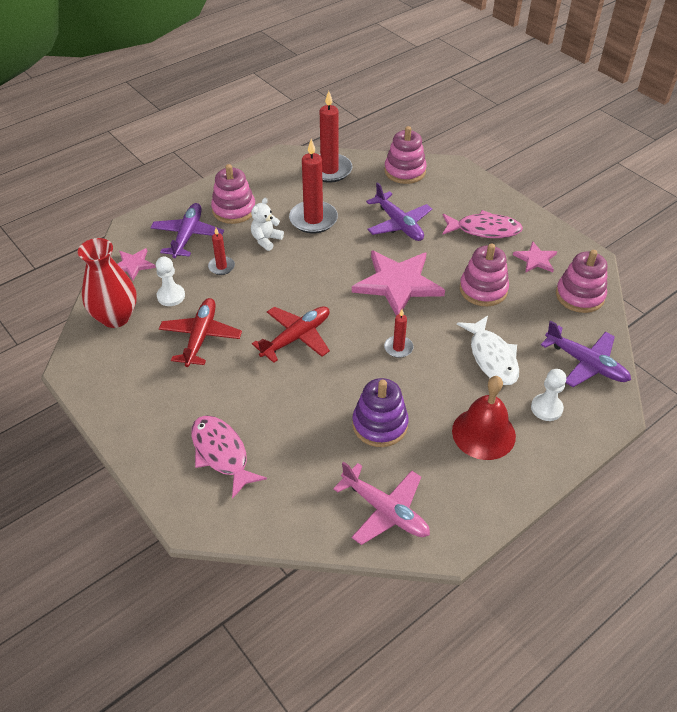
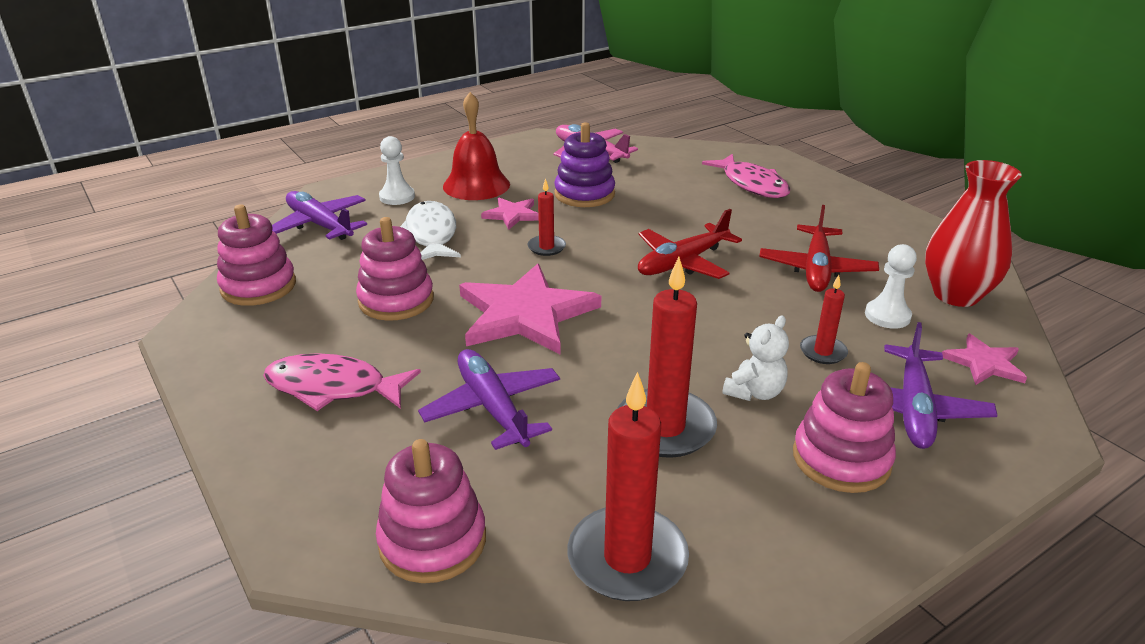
camera: 175 degrees left, 15 degrees down
pink star [513,241,557,273] -> pink star moved to [481,198,539,230]

